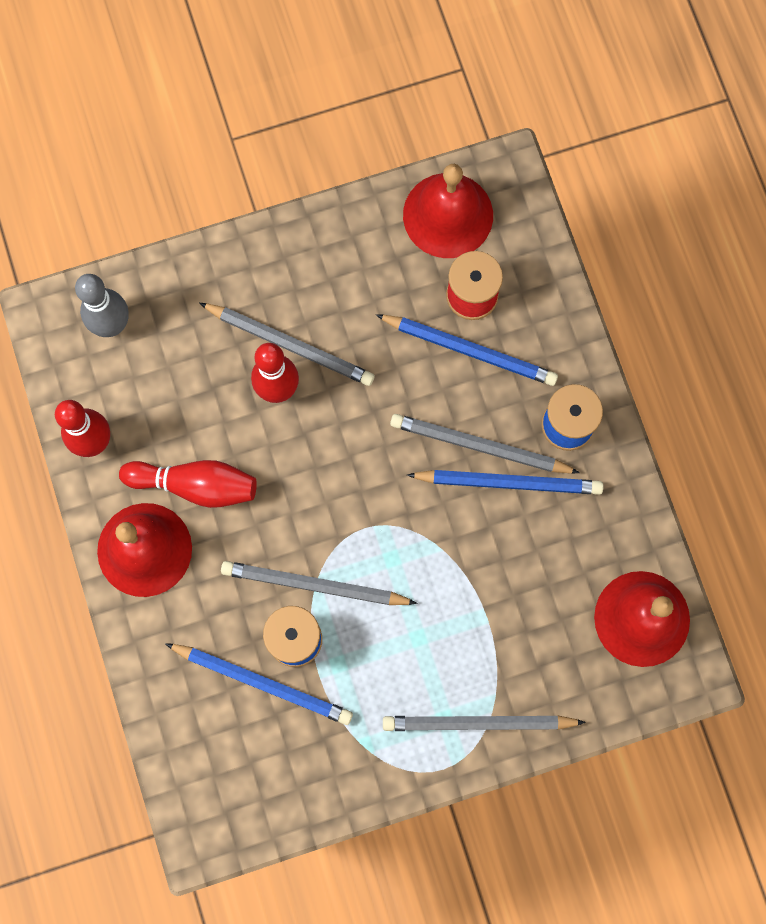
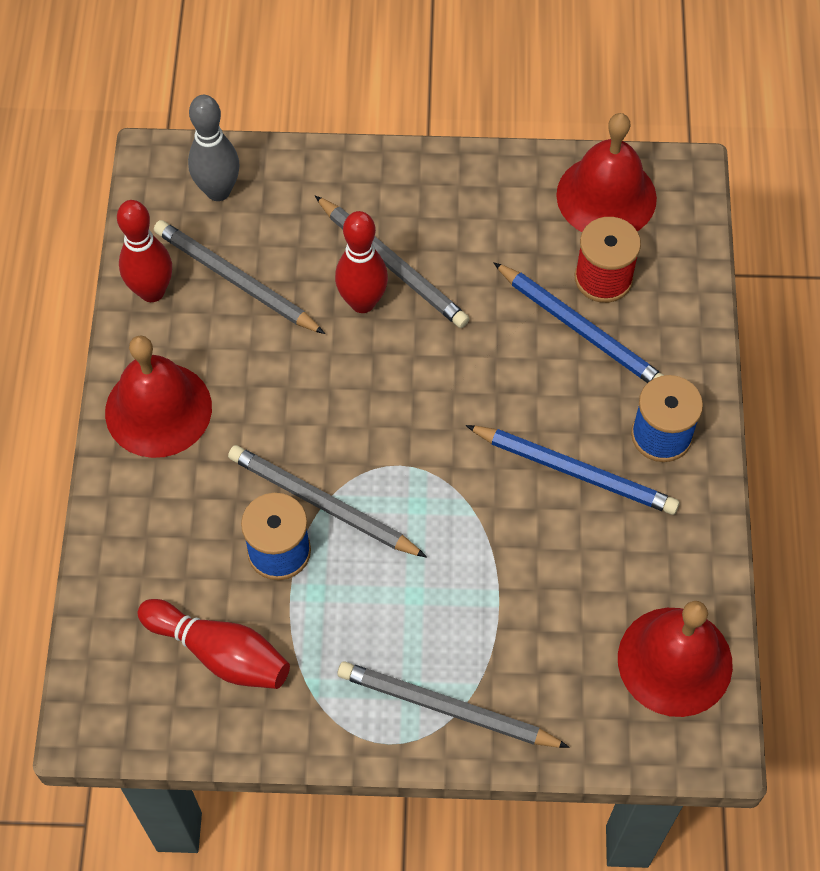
camera: 20 degrees right, 15 degrees down
red bowling pin [119,460,257,508] -> red bowling pin moved to [137,599,290,689]
blue pencil [165,643,353,725] -> none
grey pencil [390,414,580,474] -> grey pencil moved to [154,220,325,334]

